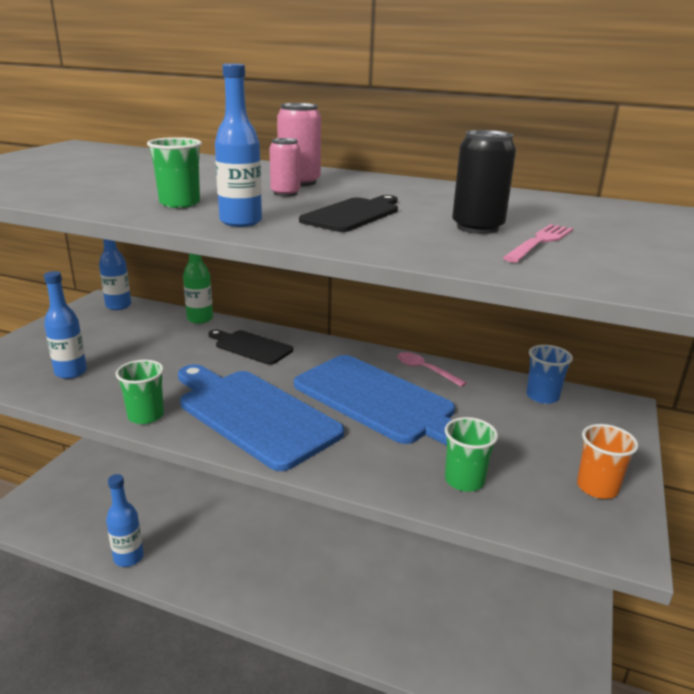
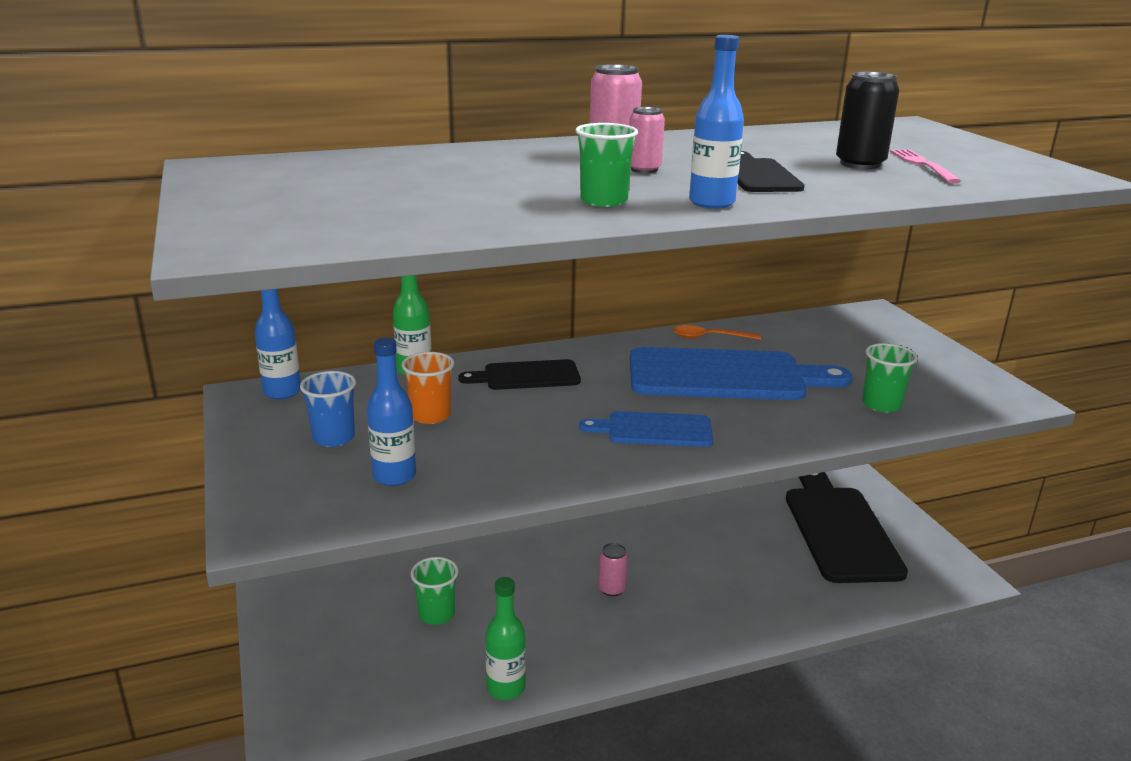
camera: 40 degrees left, 0 degrees up
blue bottle [106,474,144,567] -> green bottle [485,577,526,700]
green cup [116,360,164,424] -> green cup moved to [411,557,459,625]
blue cutting board [178,364,344,471] -> blue cutting board [579,411,713,447], size x0.54
pink spoon [397,352,467,387] -> orange spoon [673,325,761,340]
blue cup [526,345,573,404] -> blue cup moved to [300,371,356,447]
orange cup [577,424,639,499] -> orange cup moved to [402,352,454,424]
none -> pink can [598,543,628,596]
none -> black cutting board [786,472,908,583]

